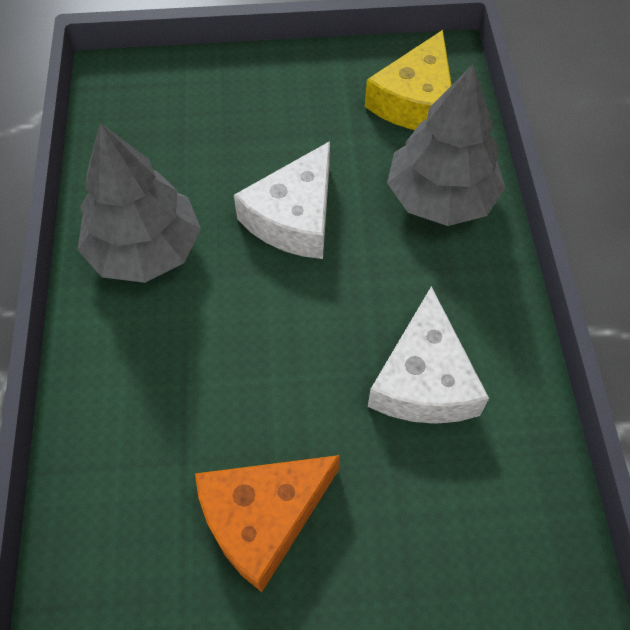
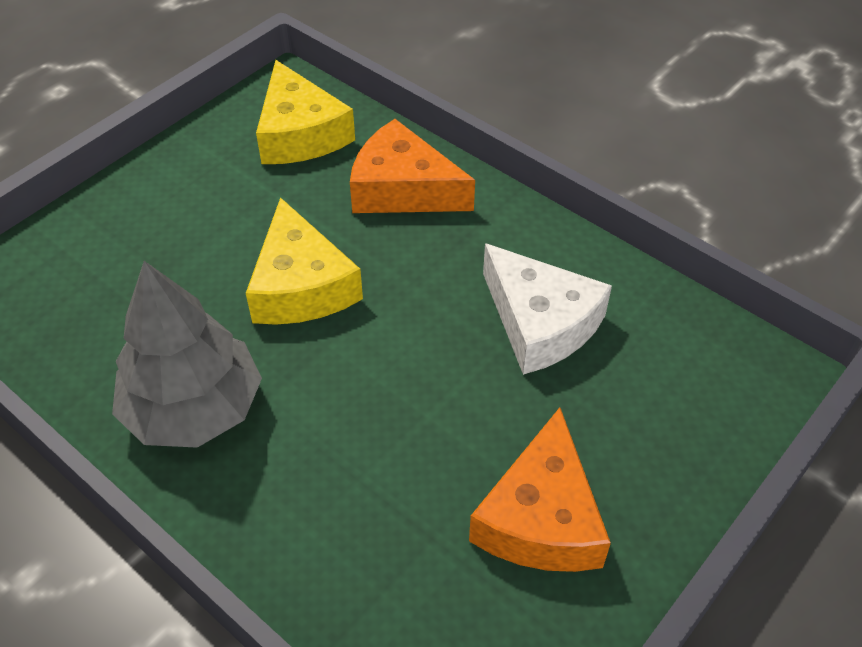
camera: 45 degrees left, 10 degrees down
white cheese [234,141,330,259] -> yellow cheese [246,197,363,325]
grey tree [387,64,505,226] -> orange cheese [350,119,475,213]

